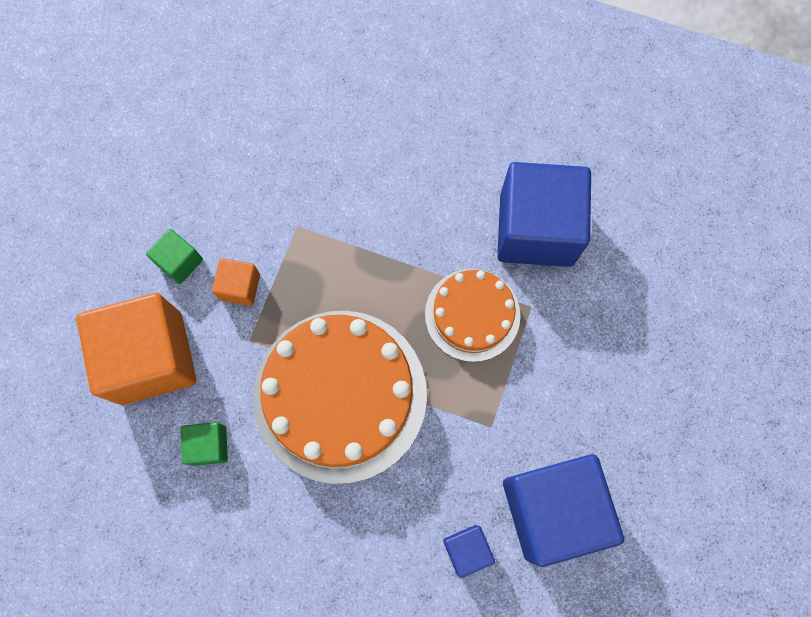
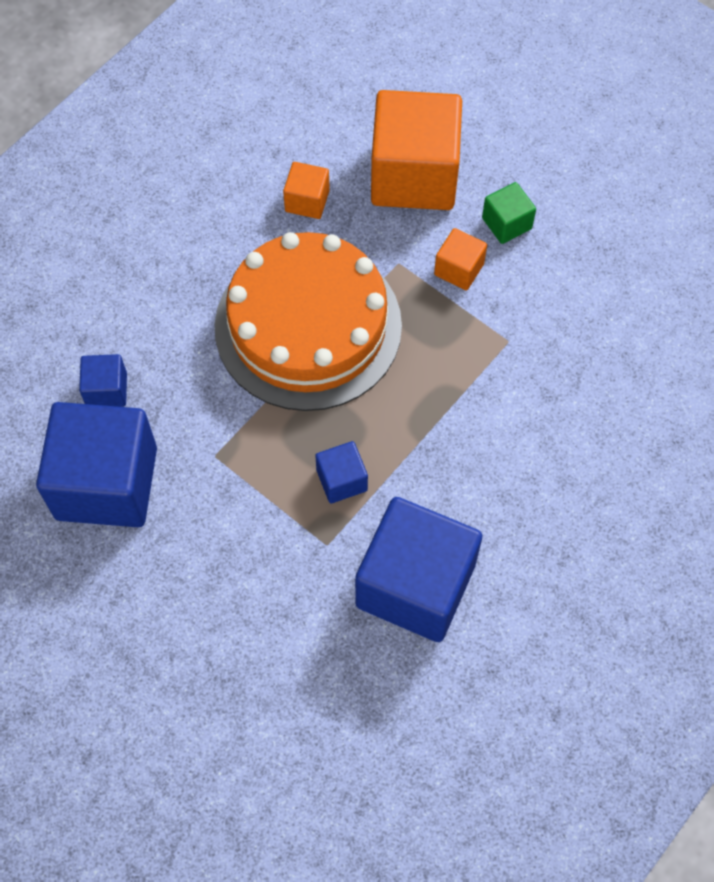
camera: 110 degrees right, 10 degrees down
green cube [181,422,228,466] -> orange cube [283,162,330,219]
orange cake [425,269,521,362] -> blue cube [315,441,368,503]

